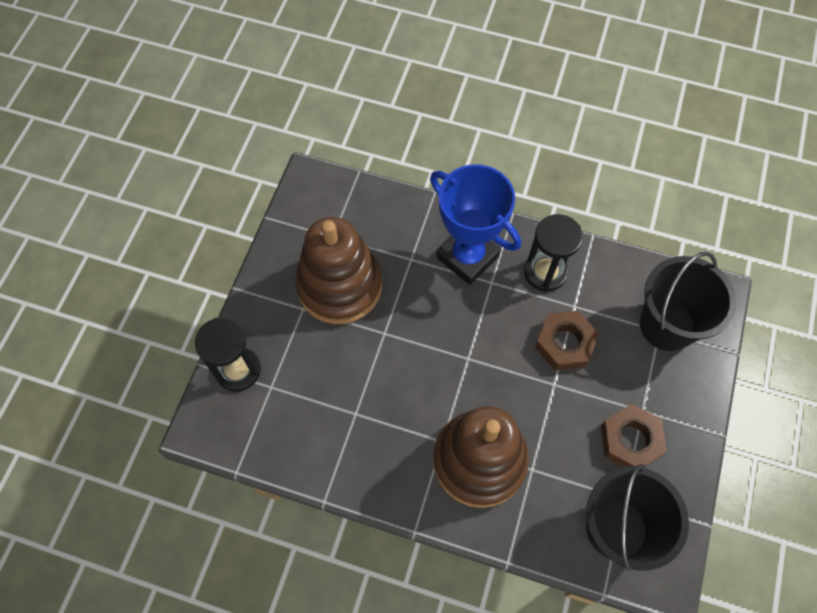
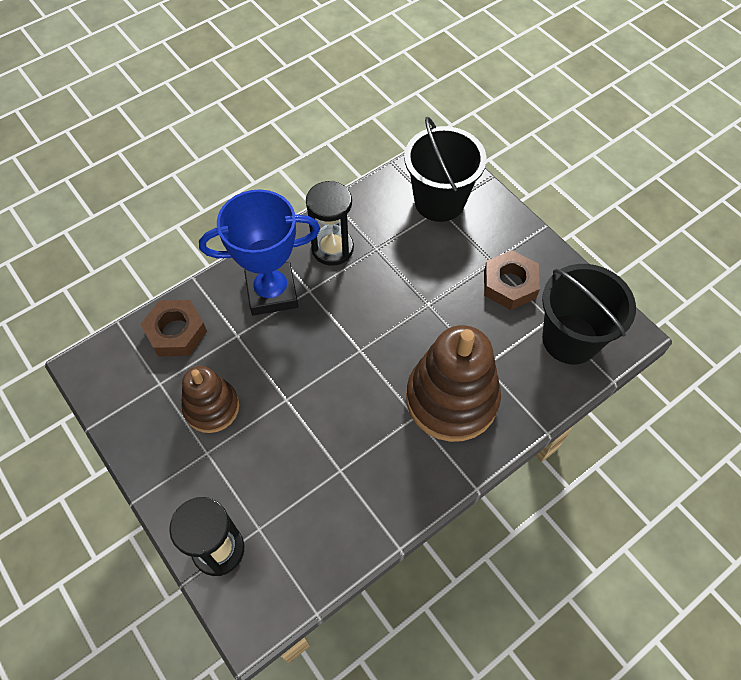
camera: 55 degrees left, 5 degrees down
brown stacking toy [295,217,382,324] -> brown stacking toy [181,366,239,433], size x0.60
brown nut [535,311,599,371] -> brown nut moved to [141,300,207,357]

